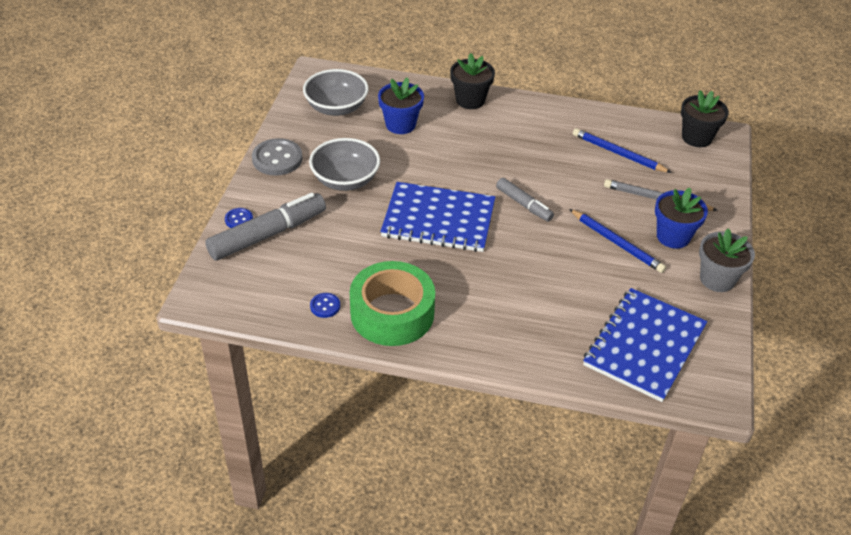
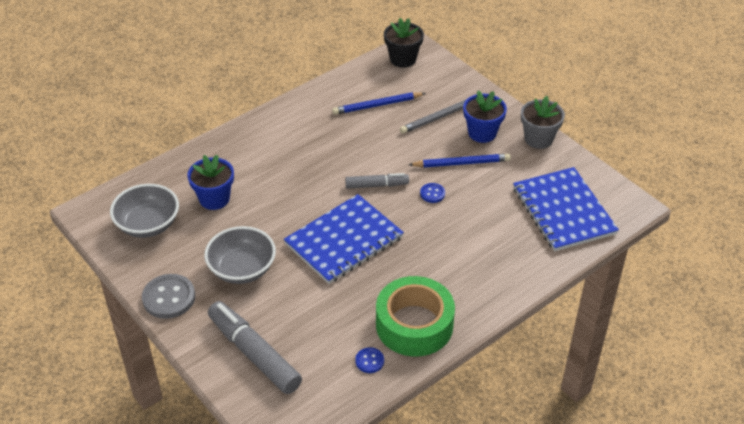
camera: 50 degrees left, 0 degrees up
grey marker [205,193,326,261] -> grey marker turned 45 degrees counterclockwise [208,301,302,394]
blue button [225,208,253,228] -> blue button moved to [420,183,445,203]
black flower pot [450,53,495,109] -> none

